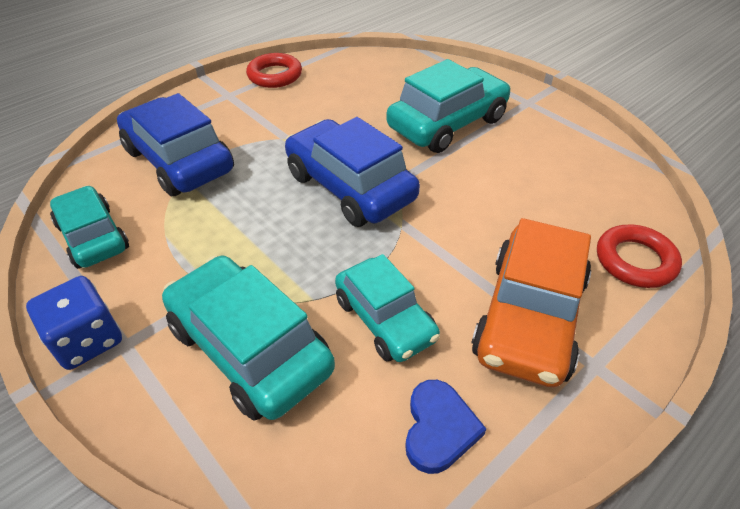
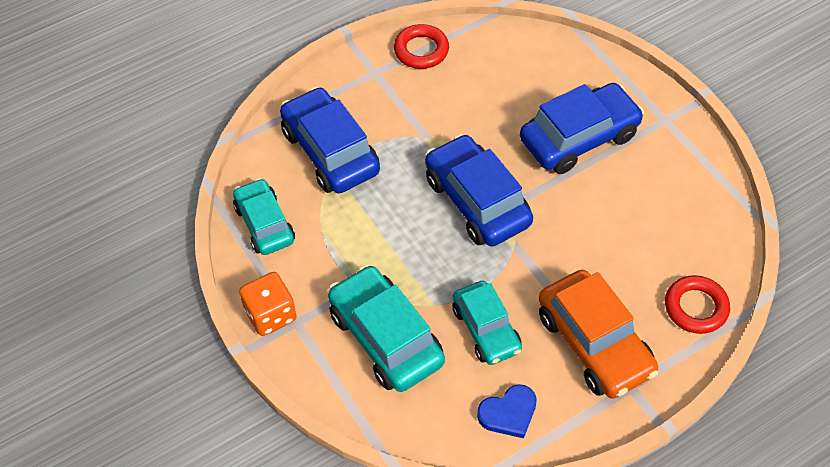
camera: 10 degrees right, 10 degrees up
blue dice [26,276,122,370] -> orange dice [239,272,297,336]
turquoise car [386,59,511,153] -> blue car [520,83,644,174]
blue heart [405,380,486,474] -> blue heart turned 45 degrees clockwise [477,384,537,438]
orange car [471,218,591,387] -> orange car turned 60 degrees counterclockwise [539,270,658,399]

